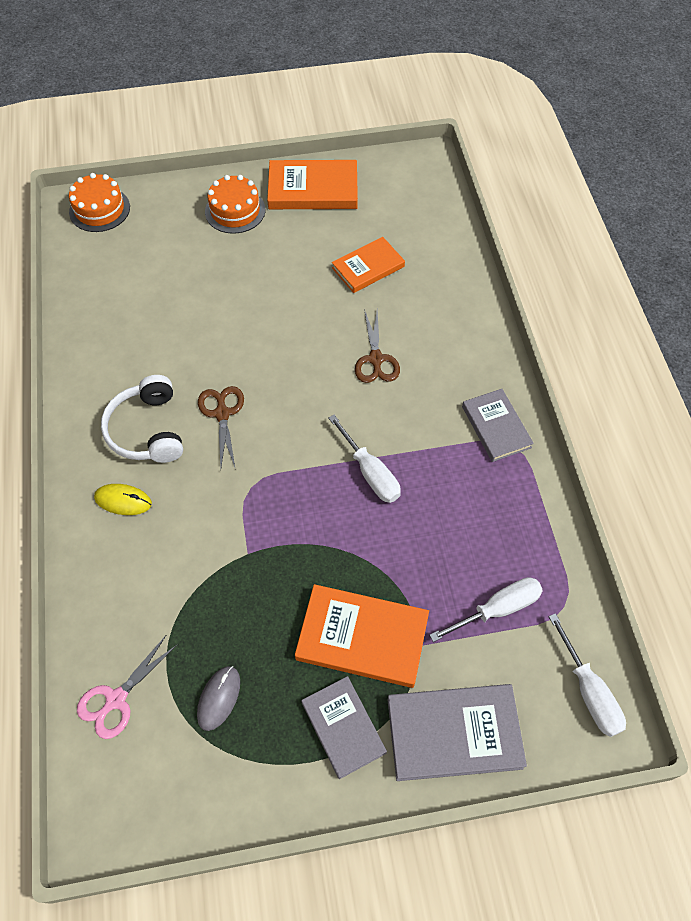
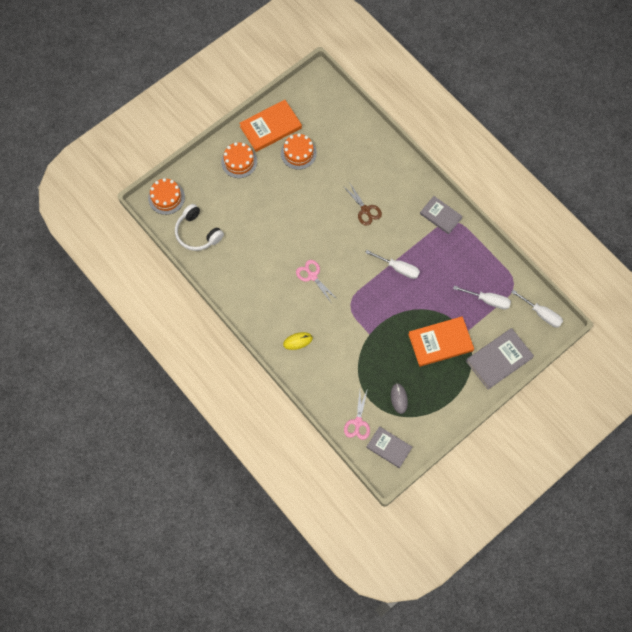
camera: 30 degrees left, 10 degrees up
white headphones [101,375,183,463] -> white headphones moved to [175,204,224,251]
brown scissors [198,386,244,470] -> pink scissors [296,260,337,302]
grey book [302,676,387,779] -> grey book moved to [366,426,412,468]
orange book [332,237,405,293] -> none
white screwdriver [429,577,543,642] -> white screwdriver turned 75 degrees clockwise [453,286,511,310]
none -> orange cake [281,133,317,170]

